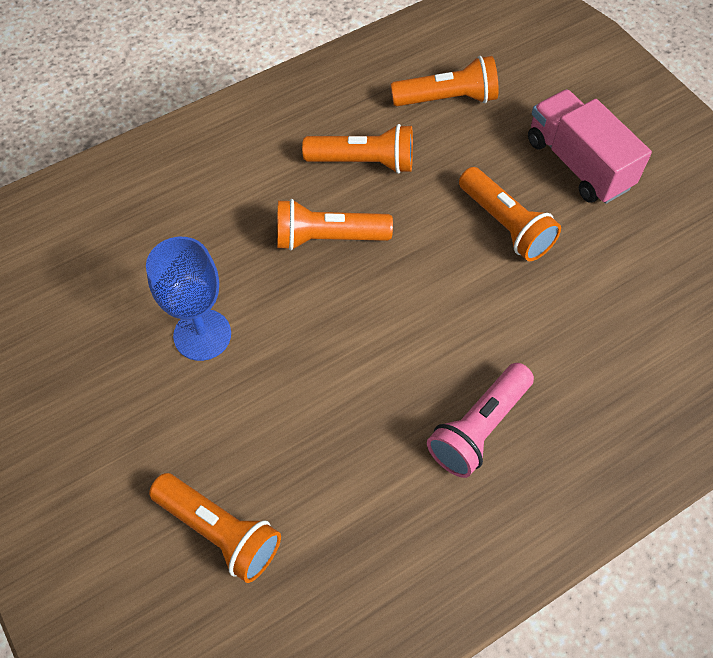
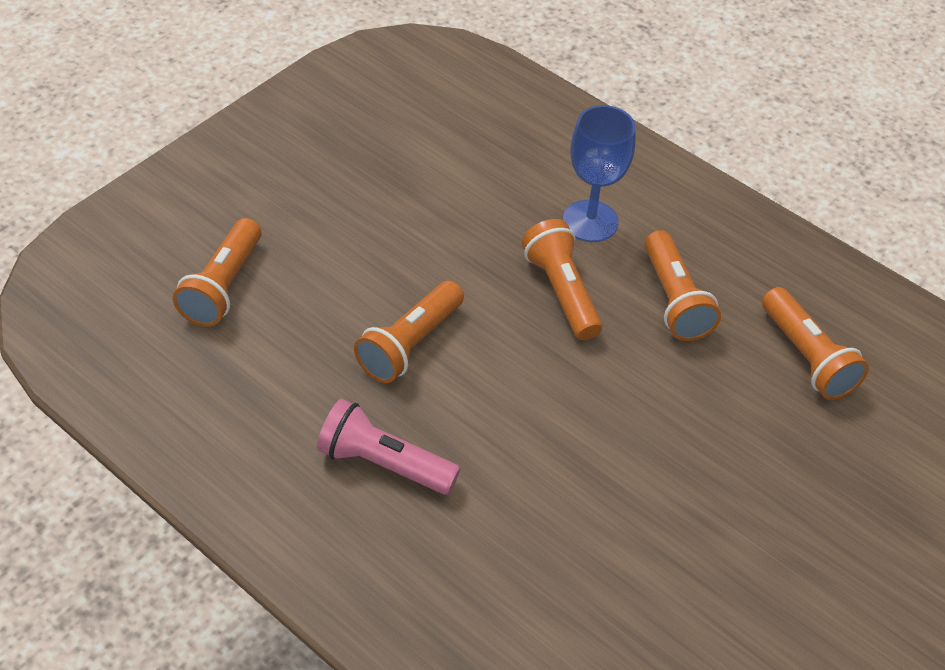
camera: 70 degrees right, 10 degrees down
blue goblet [146,237,231,361] -> blue goblet moved to [563,105,636,242]
orange flashlight [459,167,561,261] -> orange flashlight moved to [354,281,464,383]
pink truck [528,89,652,204] -> none

